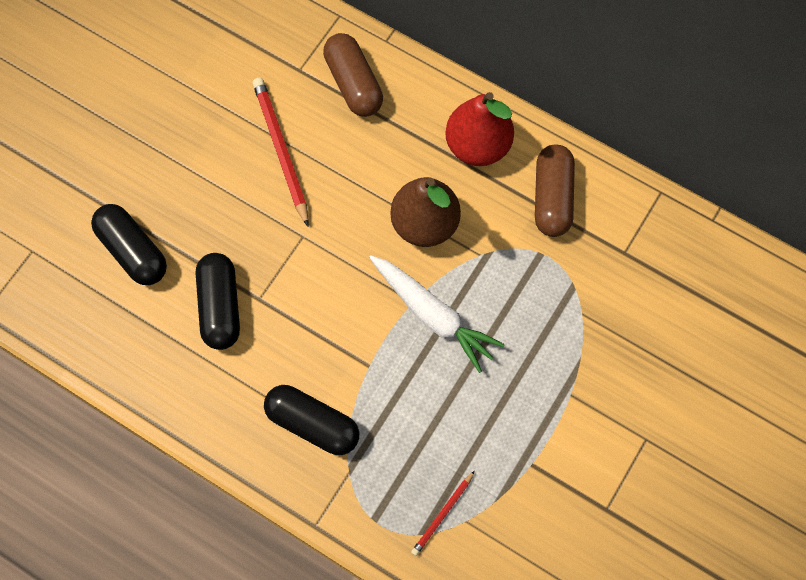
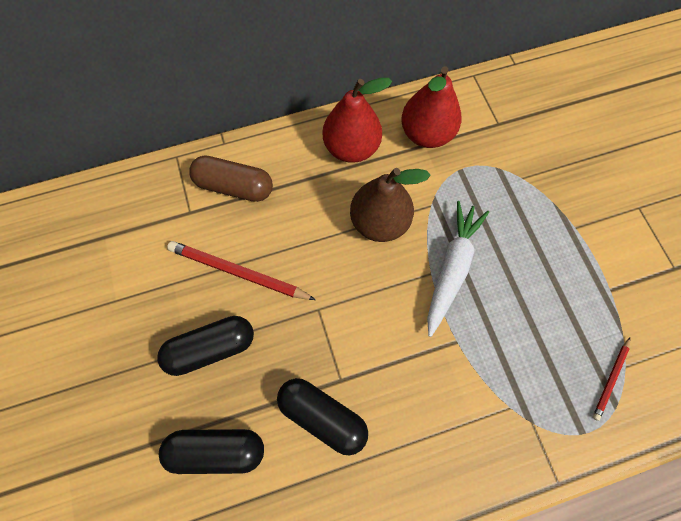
camera: 50 degrees left, 0 degrees up
black capsule [264,385,359,455] -> black capsule moved to [157,316,254,376]
white carrot [369,255,505,373] -> white carrot turned 60 degrees counterclockwise [427,201,489,337]
red pencil [411,471,475,556] -> red pencil turned 45 degrees clockwise [593,337,630,421]
brown capsule [535,144,575,237] -> red pear [401,66,461,148]

